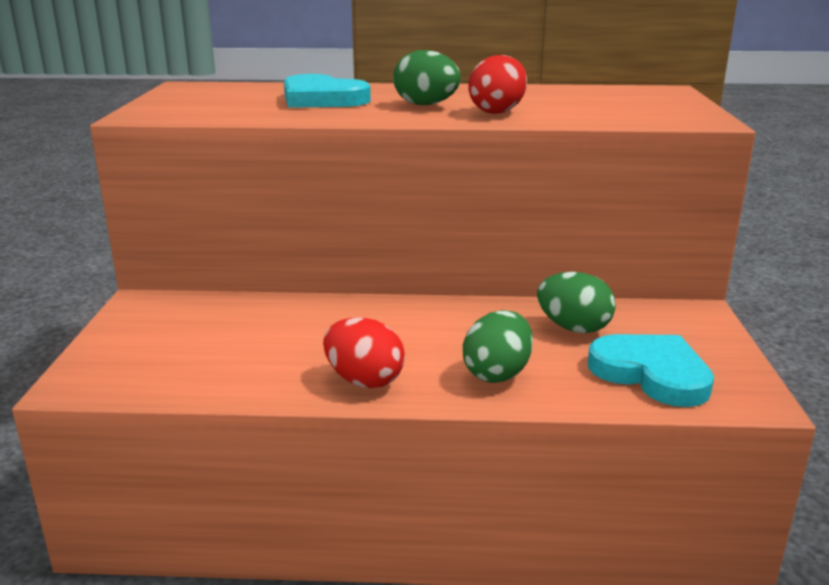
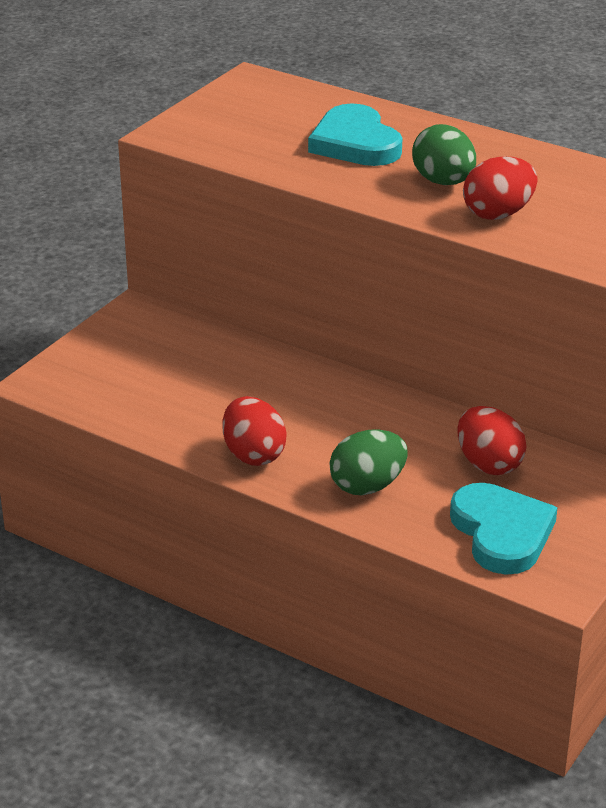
camera: 30 degrees right, 10 degrees up
green egg [537,272,616,333] -> red egg [457,406,527,475]

